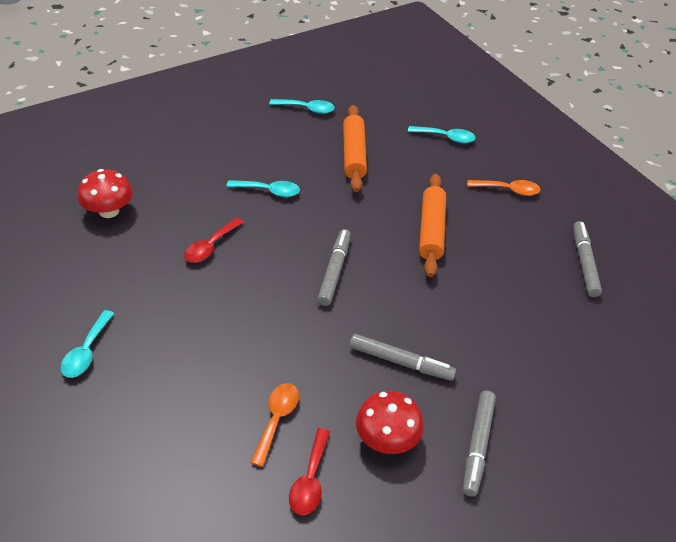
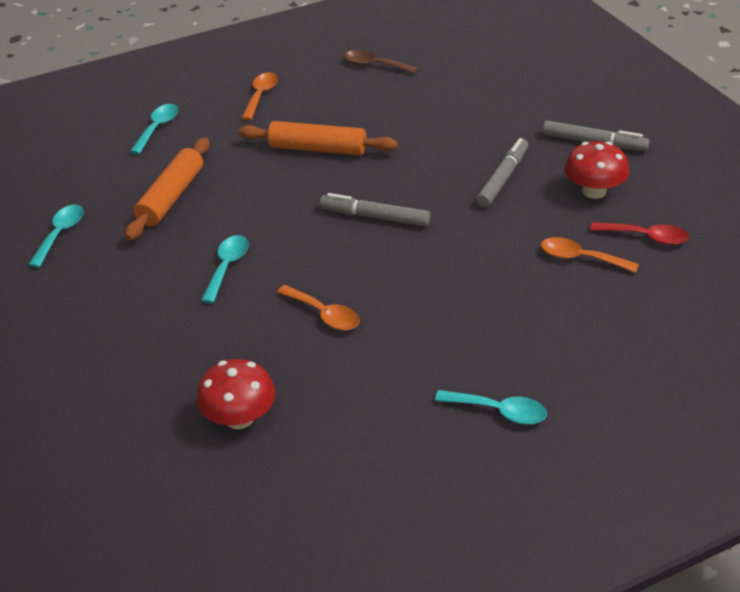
camera: 80 degrees left, 5 degrees down
red spoon [184,217,244,263] -> orange spoon [277,285,360,330]
orange rolling pin [343,105,367,192] -> orange rolling pin turned 75 degrees counterclockwise [125,138,210,241]
grey marker [573,221,602,297] -> brown spoon [344,50,418,74]

